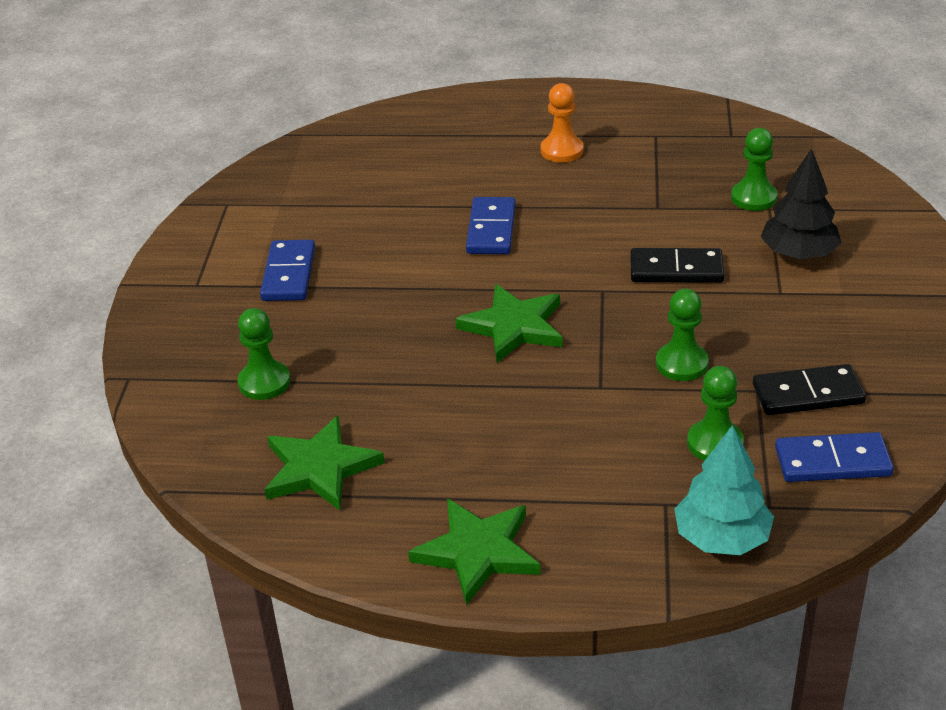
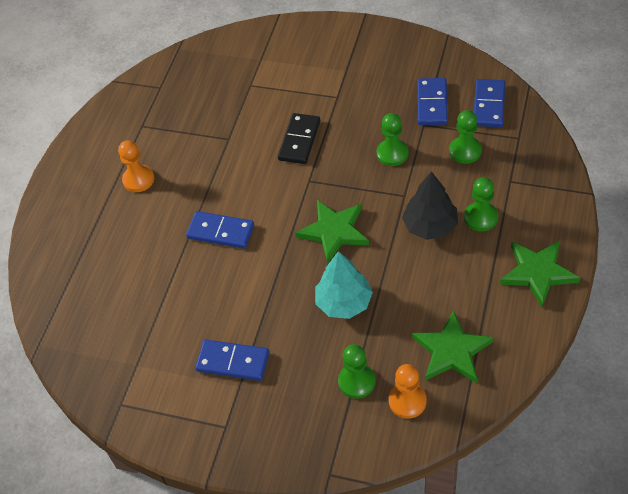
camera: 75 degrees left, 15 degrees up
turquoise tree [674,425,774,555] -> turquoise tree moved to [315,251,373,319]
green pawn [731,128,778,211] -> green pawn moved to [464,177,498,231]
black domino [753,364,866,415] -> blue domino [417,78,448,125]
black tree [761,148,842,259] -> black tree moved to [402,171,458,240]
none -> orange pawn [389,364,427,419]

